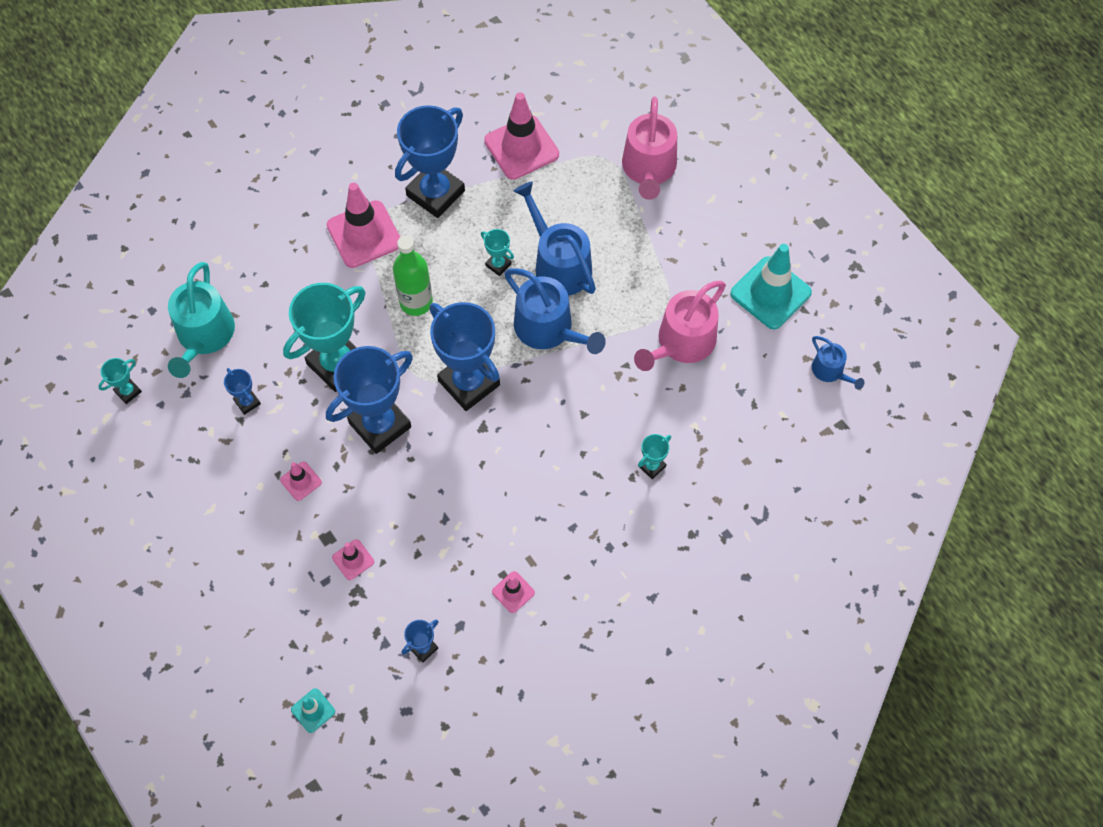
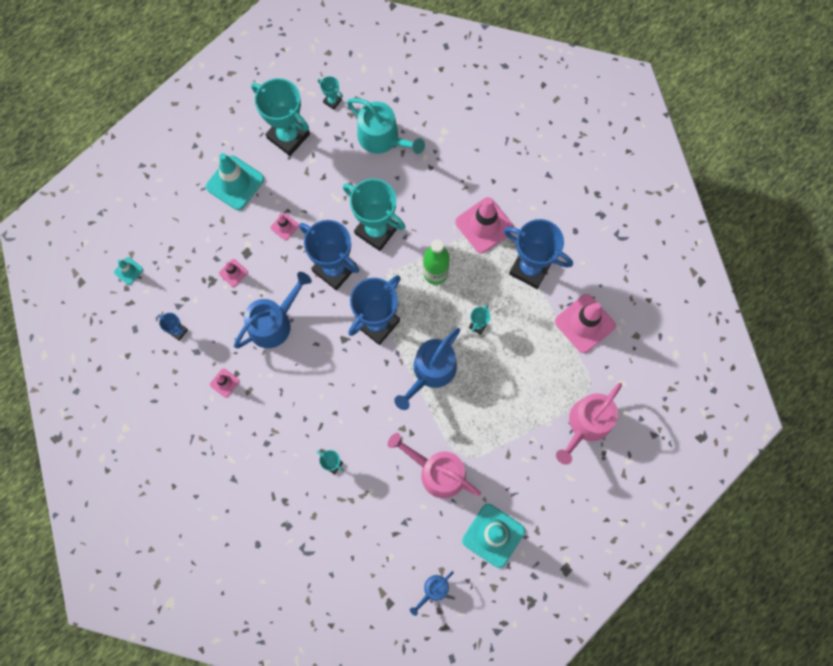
camera: 80 degrees right, 10 degrees up
turquoise watering can [168,262,235,378] -> turquoise watering can turned 135 degrees counterclockwise [347,98,425,154]
blue trophy [224,368,261,415] -> none
blue watering can [514,182,596,296] -> blue watering can moved to [234,272,312,349]
pink watering can [622,96,677,200] -> pink watering can turned 45 degrees counterclockwise [556,383,622,465]
none -> turquoise traffic cone [206,153,264,210]
none -> turquoise trophy [251,78,310,156]

